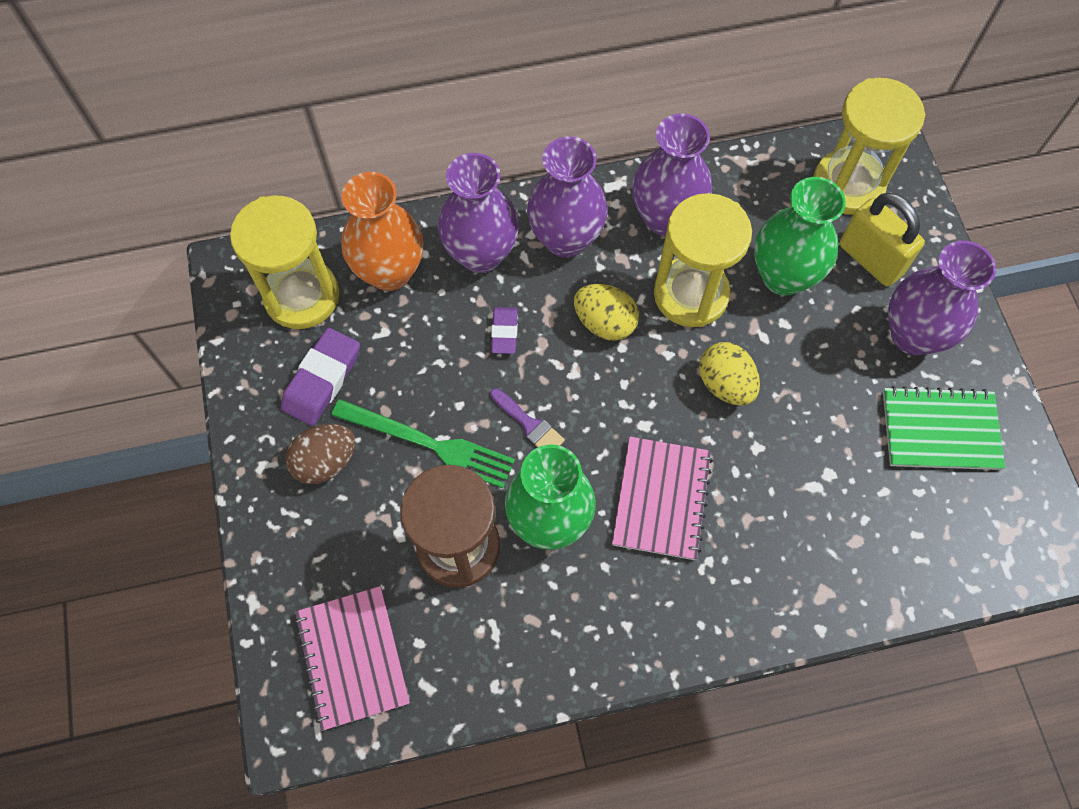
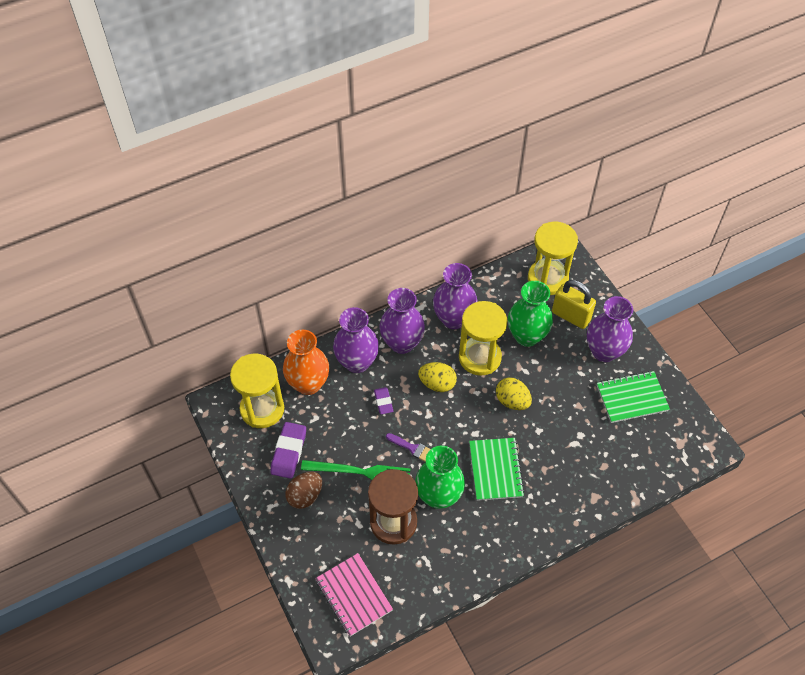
camera: 15 degrees left, 10 degrees down
pink notebook [612,437,713,560] -> green notebook [469,438,525,501]

